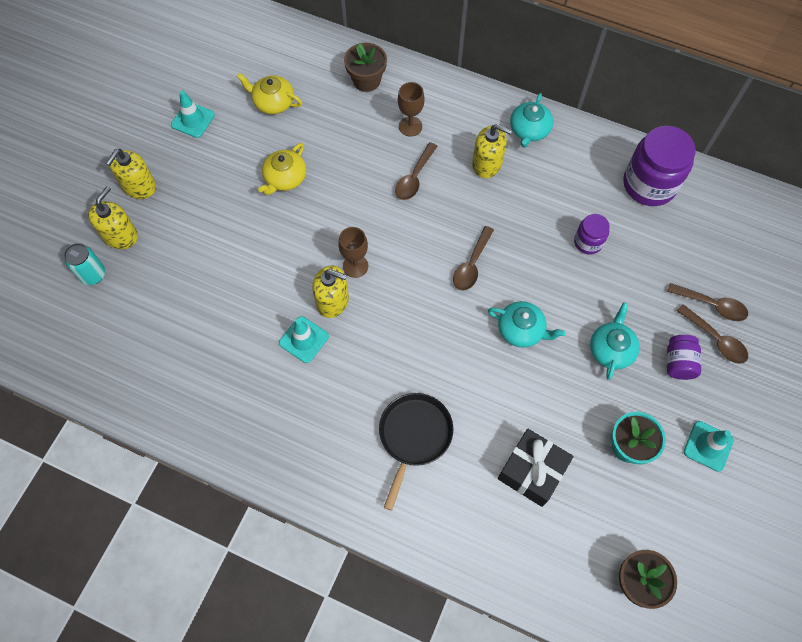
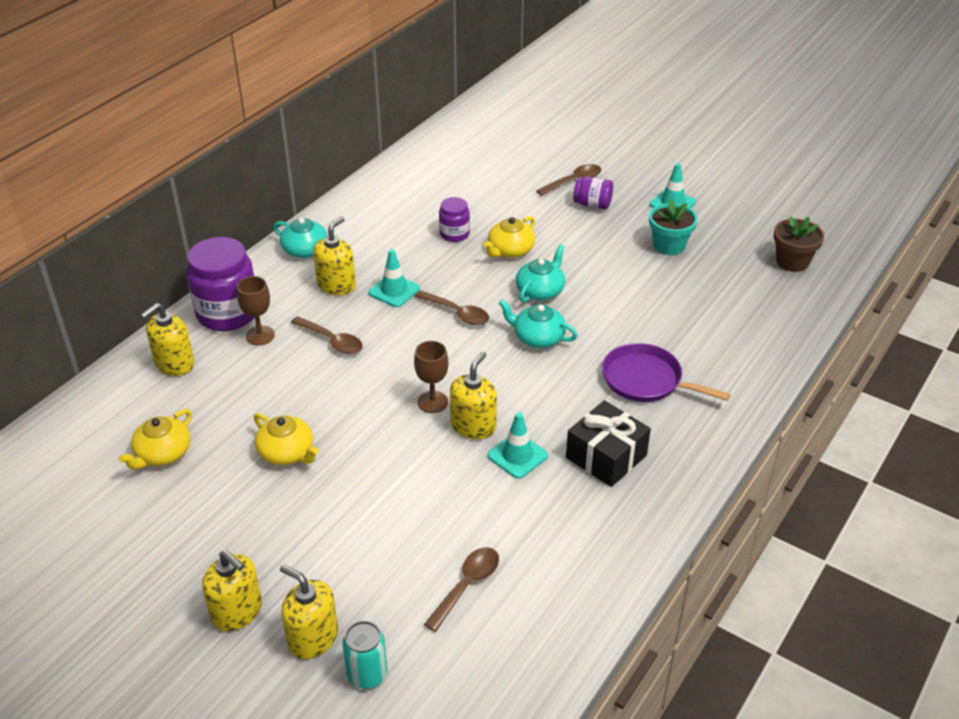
camera: 80 degrees left, 25 degrees down
turquoise traffic cone [171,90,215,138] -> turquoise traffic cone moved to [369,249,420,307]
brown flower pot [344,43,387,92] -> yellow soap dispenser [141,303,194,376]
black pan [379,393,453,511] -> purple pan [602,343,731,402]
black gift [498,428,574,507] -> black gift moved to [566,400,651,487]
turquoise teapot [590,302,640,380] -> turquoise teapot moved to [498,300,578,348]
purple jar [623,126,696,206] -> purple jar moved to [186,237,255,331]
brown spoon [667,283,748,321] -> brown spoon moved to [424,547,499,632]
none -> yellow teapot [483,216,535,258]

